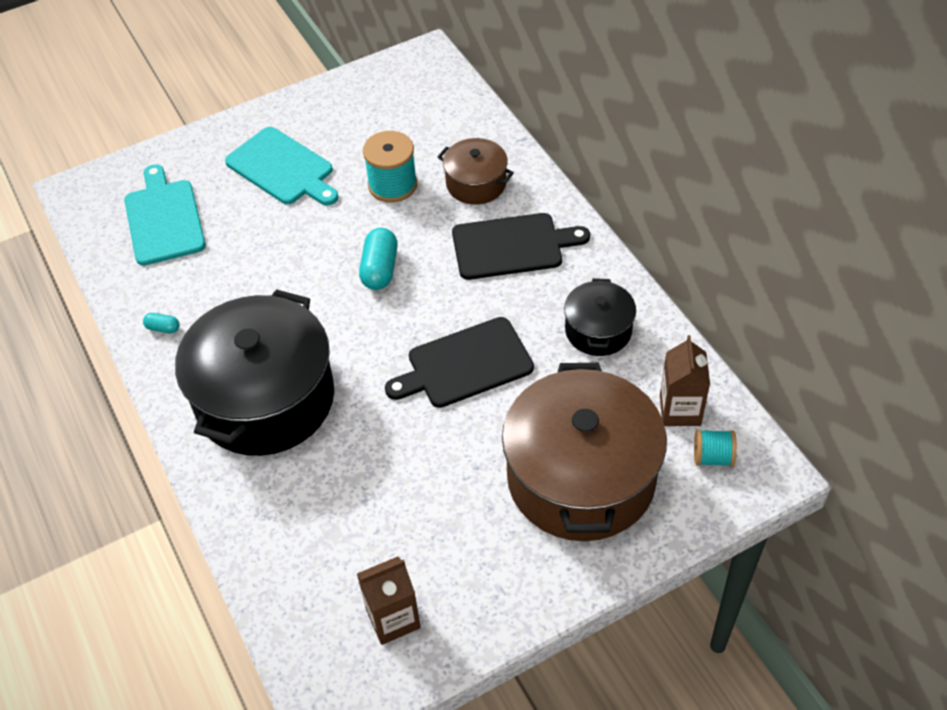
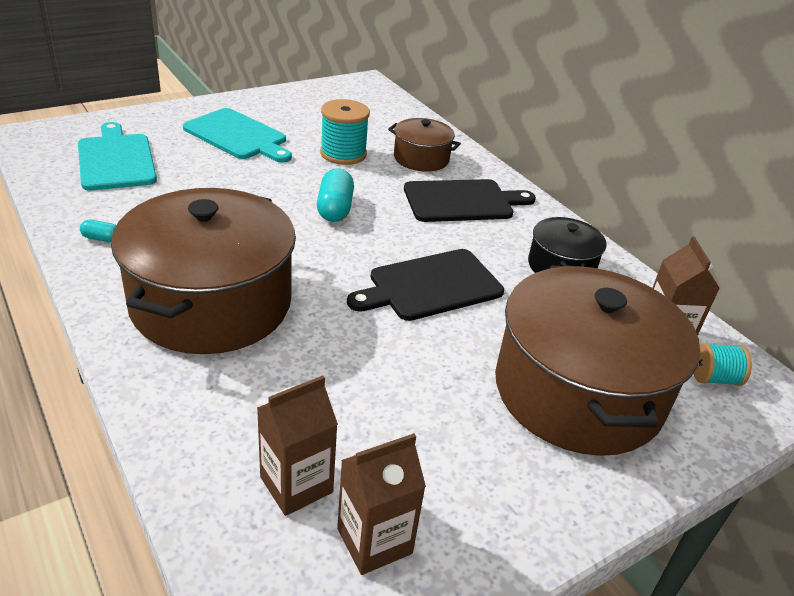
camera: 10 degrees left, 15 degrees down
black pot [175,289,334,456] -> brown pot [111,188,296,354]
none -> brown carton [257,376,338,516]

